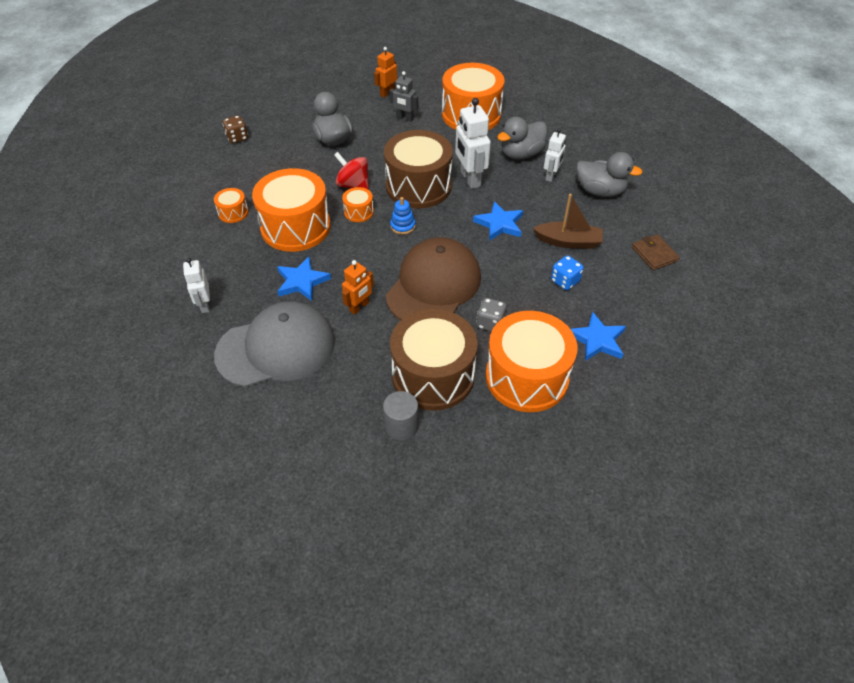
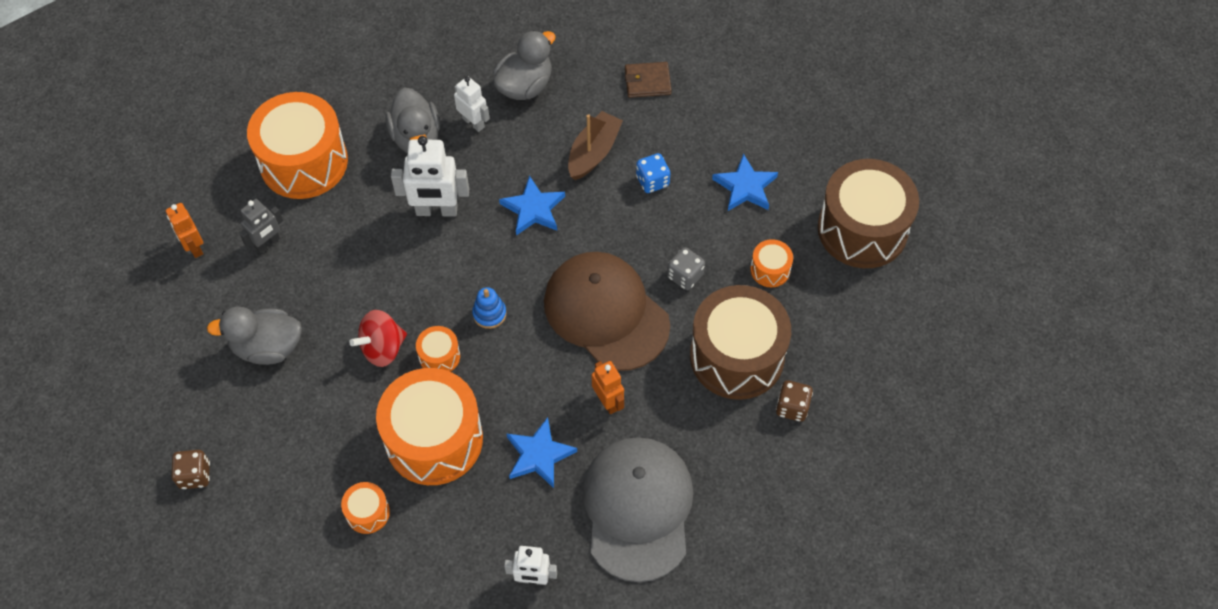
camera: 70 degrees left, 10 degrees up
grey cylinder [383,391,419,441] -> brown dice [776,380,813,422]
brown drum [384,130,453,208] -> brown drum moved to [818,159,919,268]
orange drum [486,311,577,412] -> orange drum [750,239,793,287], size x0.44

